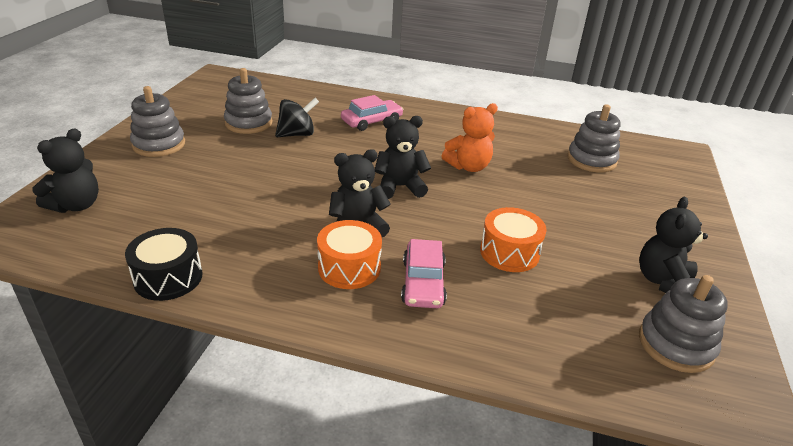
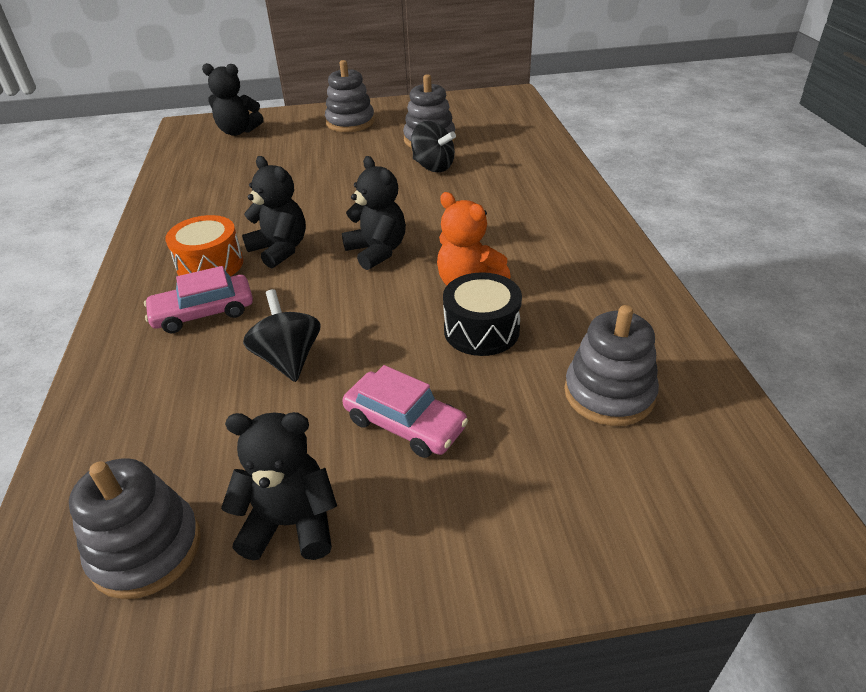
camera: 70 degrees right, 5 degrees up
black drum [125,228,202,301] -> black drum moved to [443,272,522,356]
pink car [341,95,403,131] -> pink car moved to [342,365,468,458]
orange drum [480,207,547,272] -> black spinning top [243,289,321,382]

